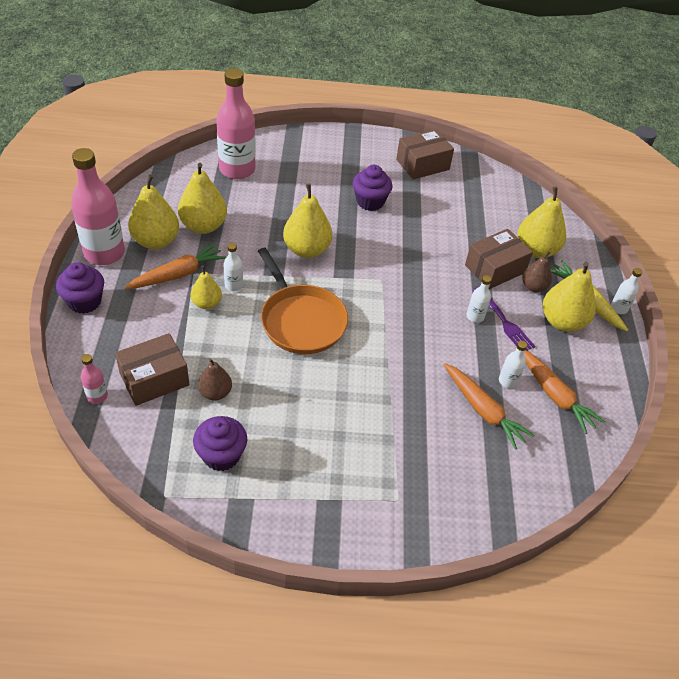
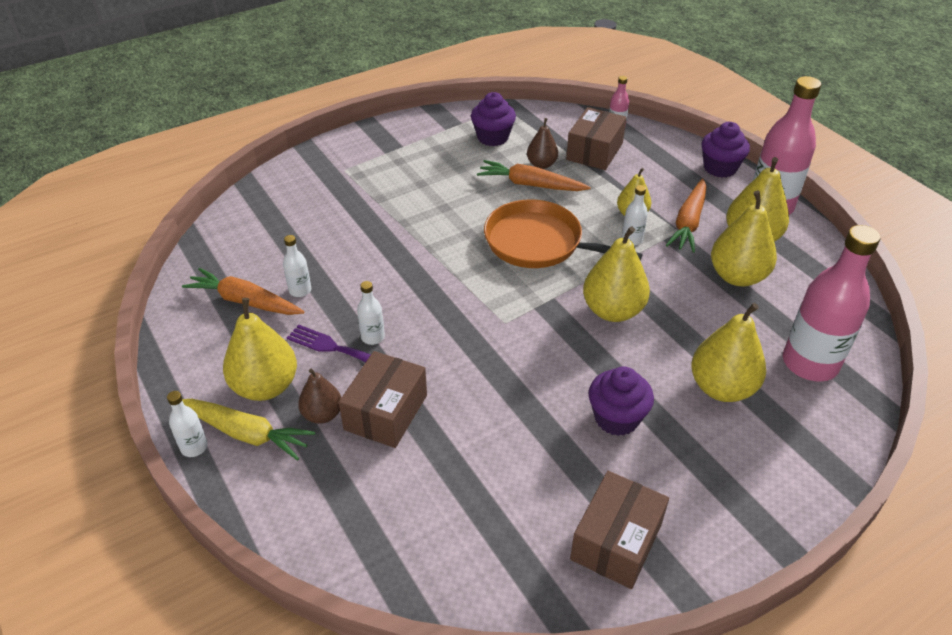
camera: 150 degrees right, 5 degrees down
orange carrot [443,363,535,450] -> orange carrot moved to [477,160,591,191]
yellow pear [518,186,566,258] -> yellow pear moved to [691,303,766,402]

